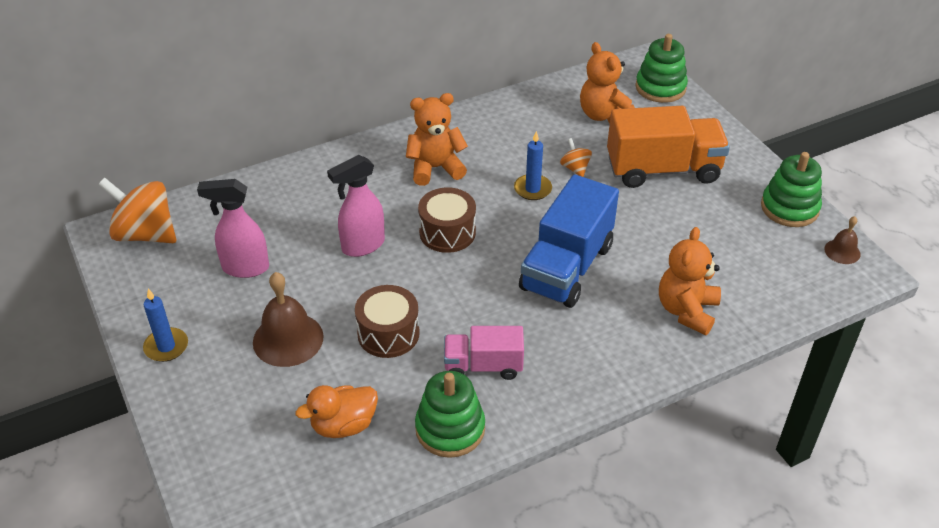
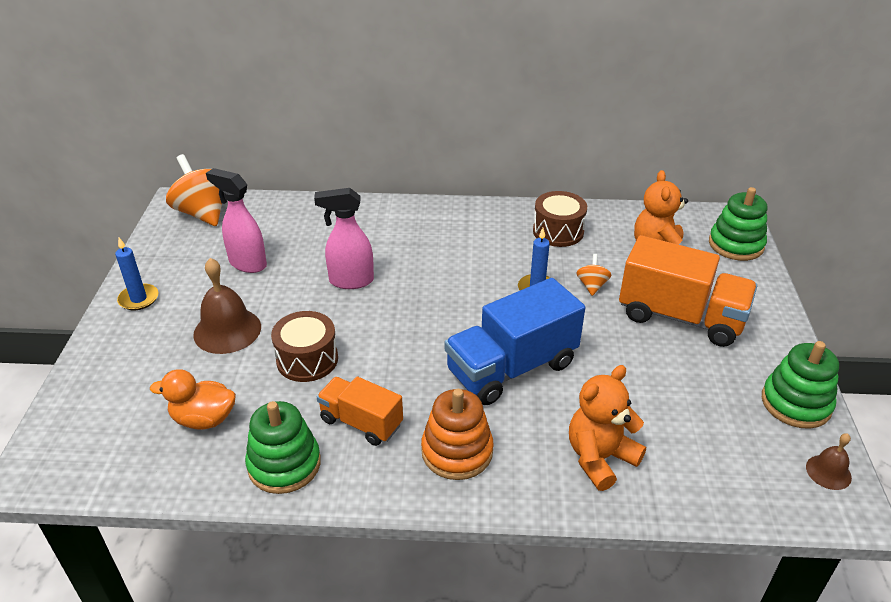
camera: 30 degrees right, 5 degrees down
orange teddy bear [406,93,468,186] -> none
brown drum [418,188,476,253] -> brown drum moved to [533,191,587,247]
pink truck [444,326,524,380] -> orange truck [317,377,403,446]
none -> orange stacking toy [421,389,494,480]

